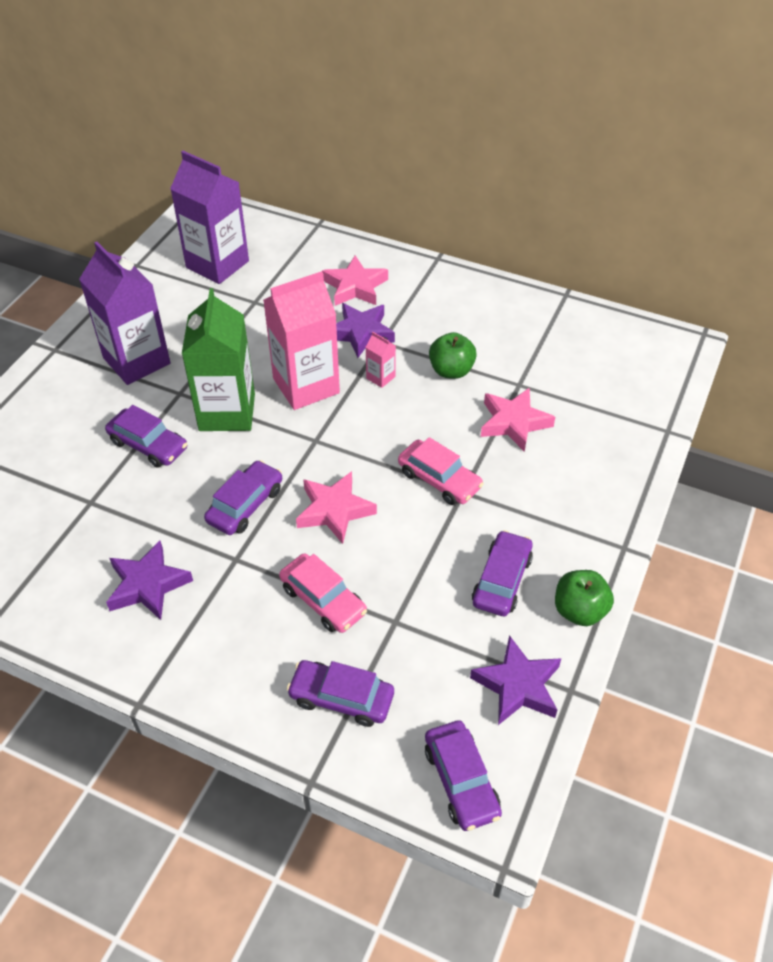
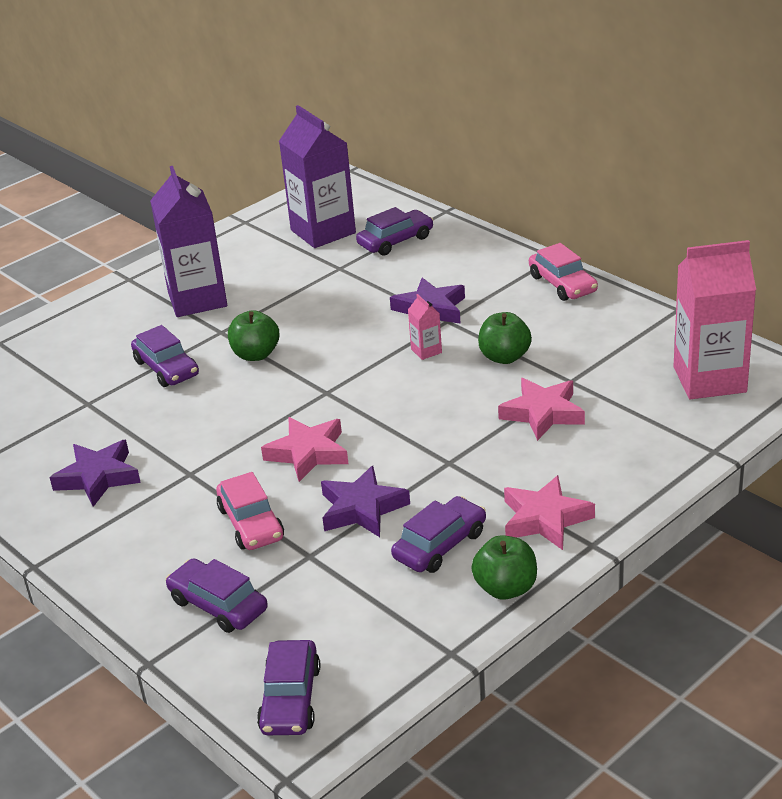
camera: 25 degrees right, 15 degrees down
green carton [182,288,255,431] -> green apple [228,310,279,361]
purple car [204,460,282,535] -> purple car moved to [356,207,433,256]
pink carton [263,271,340,410] -> pink carton moved to [673,240,756,399]
pink star [322,256,388,306] -> pink star moved to [504,475,595,550]
pink car [398,437,484,505] -> pink car moved to [529,243,598,301]
purple star [470,635,562,725] -> purple star moved to [321,466,410,537]

